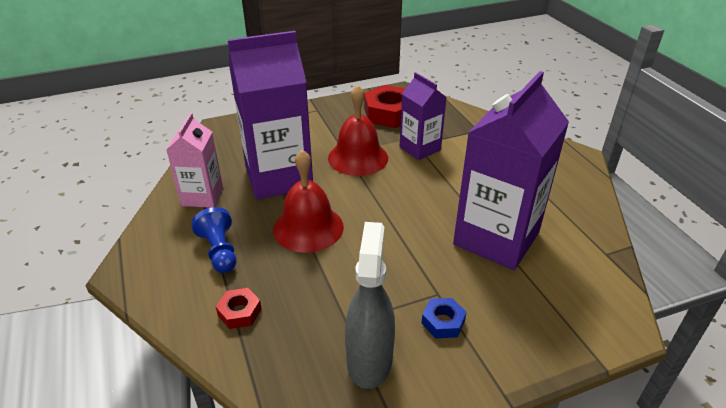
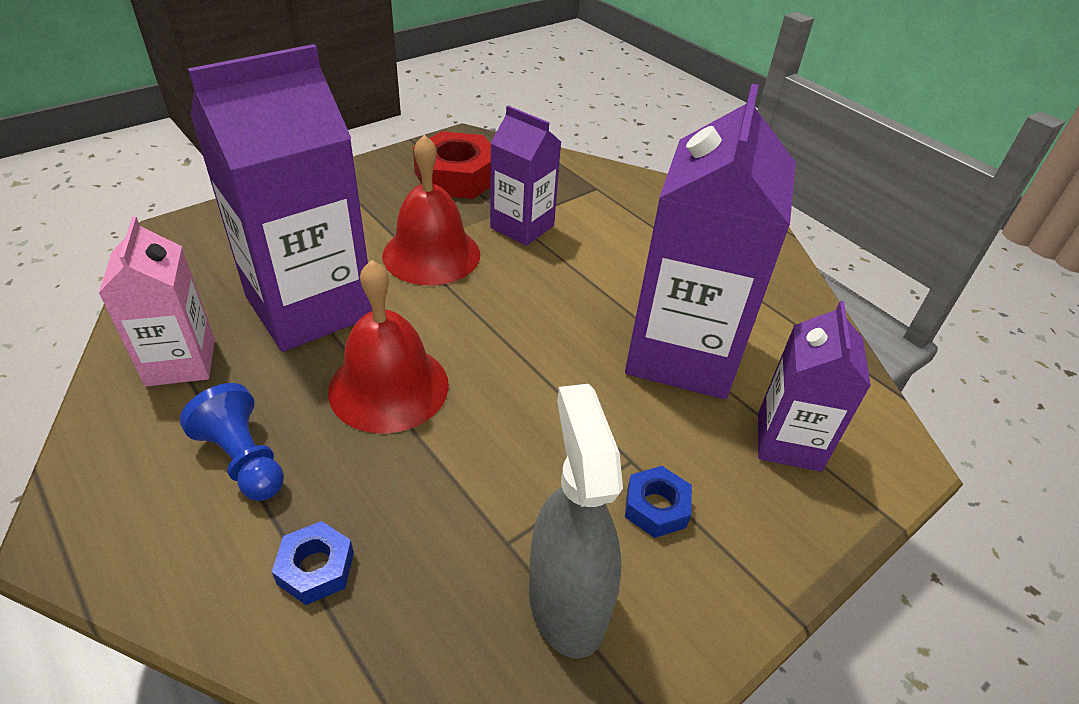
camera: 20 degrees left, 5 degrees up
red nut [216,288,262,329] -> blue nut [272,521,354,605]
none -> purple carton [758,301,871,472]

